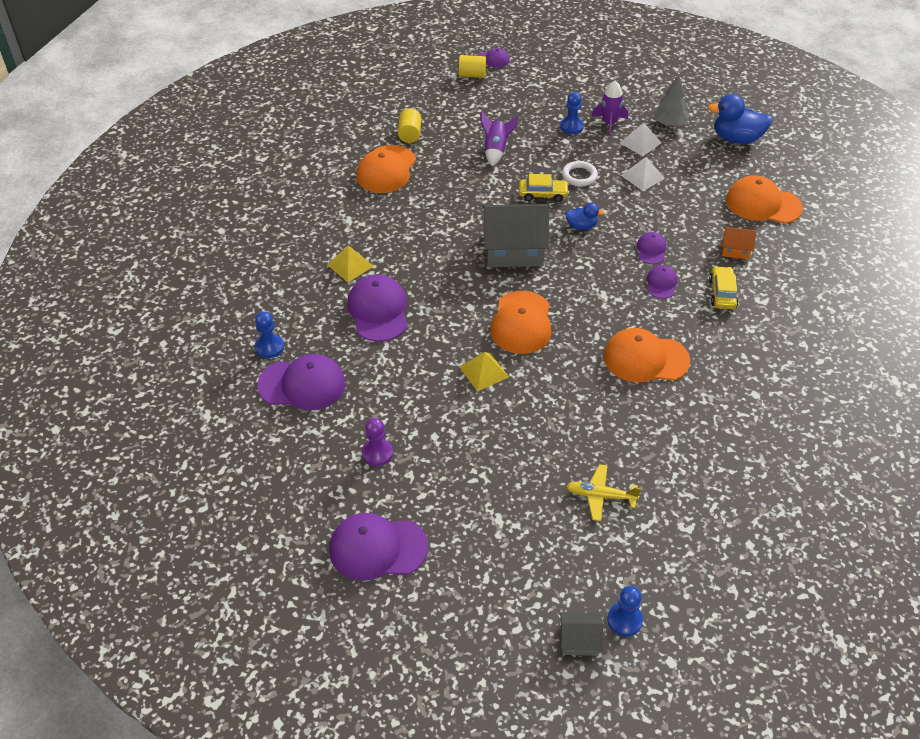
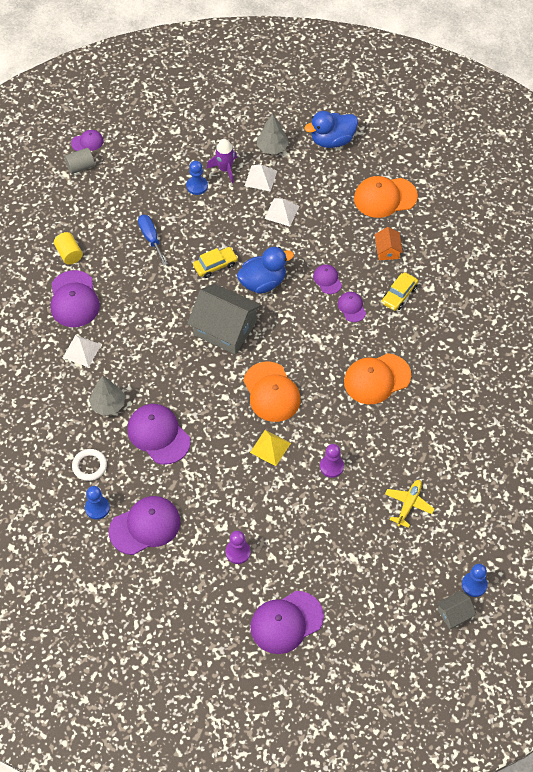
camera: 30 degrees left, 10 degrees up
yellow pyramid [327,245,374,282] -> grey tree [89,376,125,416]
orange cap [356,145,416,193] -> purple cap [51,270,100,327]
yellow cylinder [459,55,486,78] -> grey cylinder [65,148,95,174]
purple rocket [481,111,519,166] -> blue screwdriver [138,215,167,266]
grey house [482,204,549,267] -> grey house turned 60 degrees clockwise [187,284,261,354]
white ring [562,161,598,186] -> white ring moved to [72,449,107,481]
blue duck [565,203,605,230] -> blue duck [237,247,294,294], size x1.80
yellow plane [566,464,641,521] -> yellow plane turned 135 degrees clockwise [385,480,435,528]
yellow car [709,266,738,309] -> yellow car turned 120 degrees counterclockwise [382,272,418,311]
orange house [722,227,757,260] -> orange house turned 75 degrees counterclockwise [375,227,403,260]
none -> white pyramid [63,335,101,367]
none -> purple pawn [320,444,344,478]

